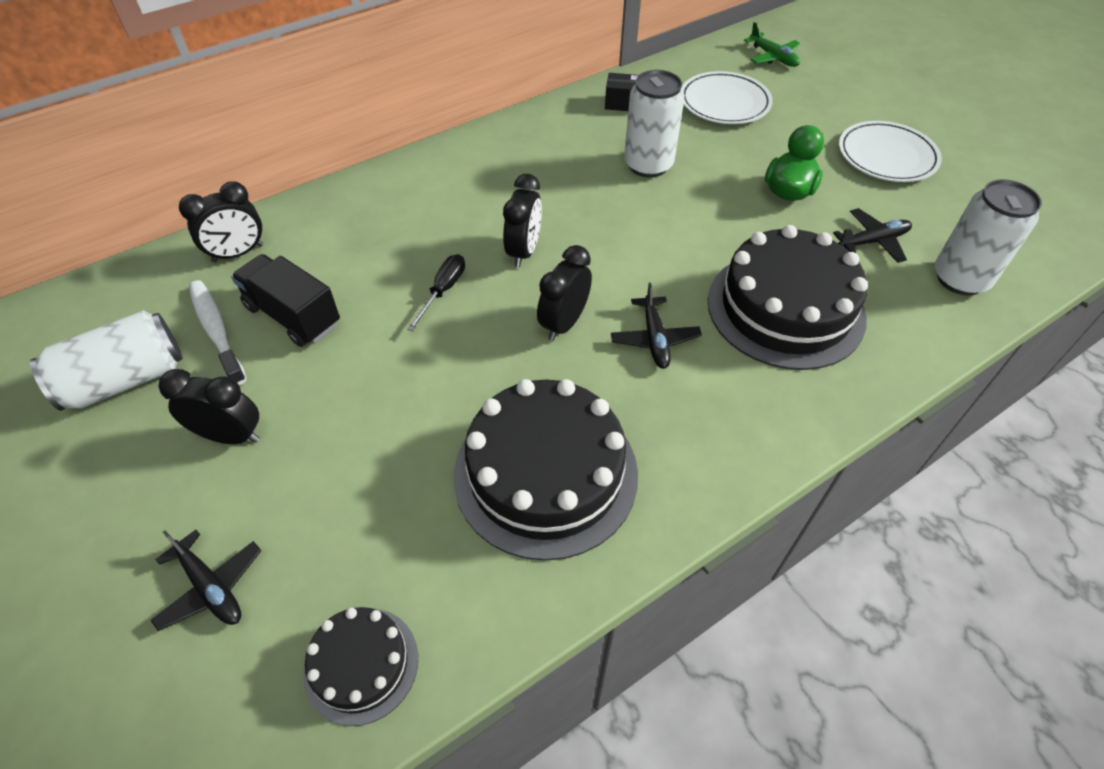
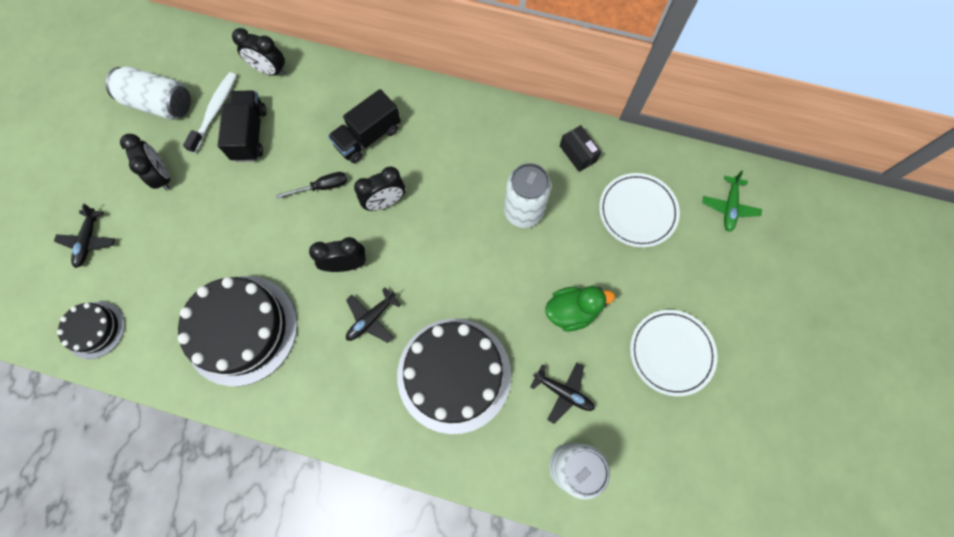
camera: 50 degrees right, 20 degrees up
none -> black truck [328,89,401,163]

